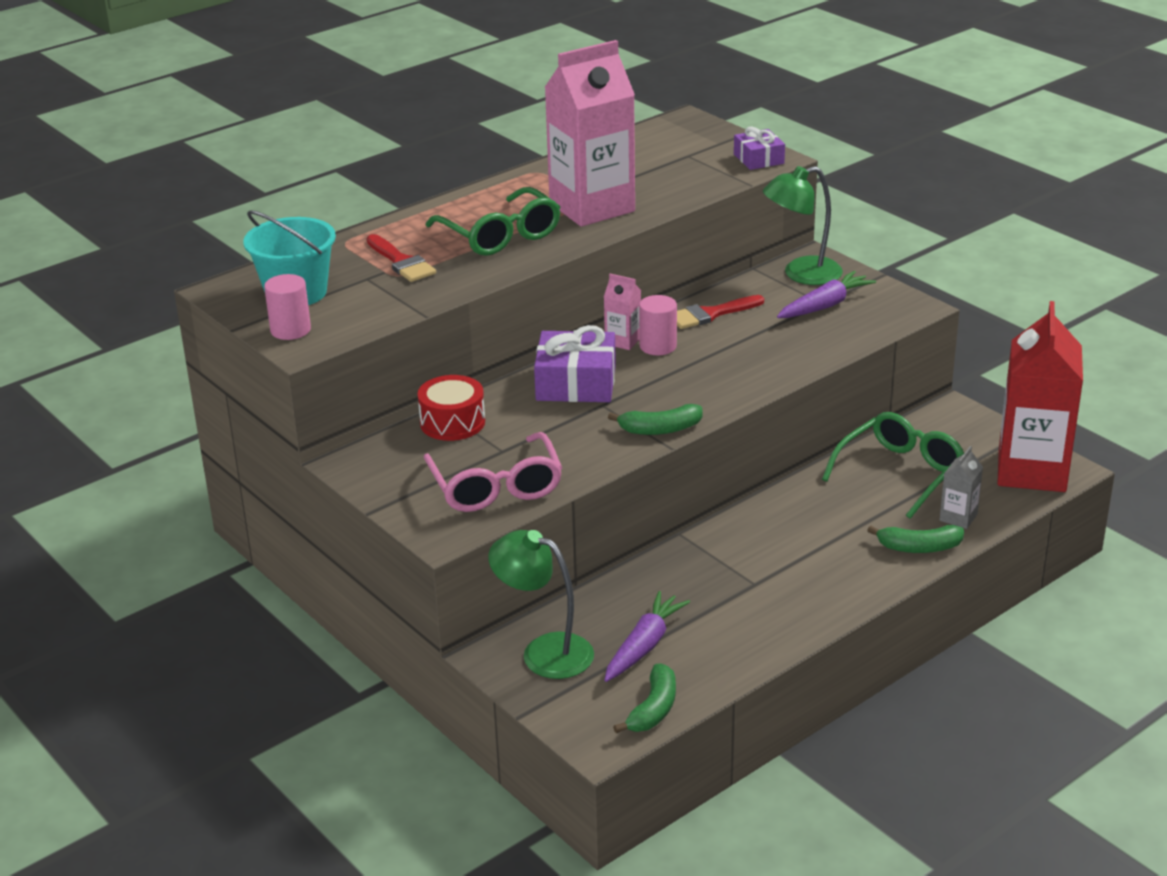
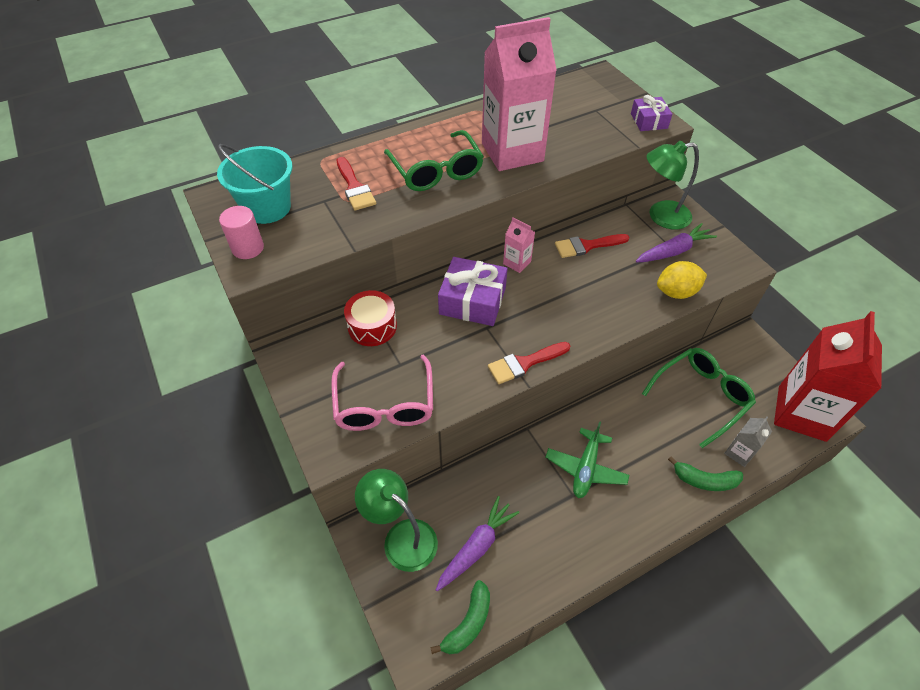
camera: 10 degrees right, 20 degrees up
green banana [608,404,702,435] -> red brush [488,342,571,384]
pink cylinder [639,295,677,355] -> none
none -> green plane [546,421,630,498]
none -> yellow lemon [657,261,707,299]

